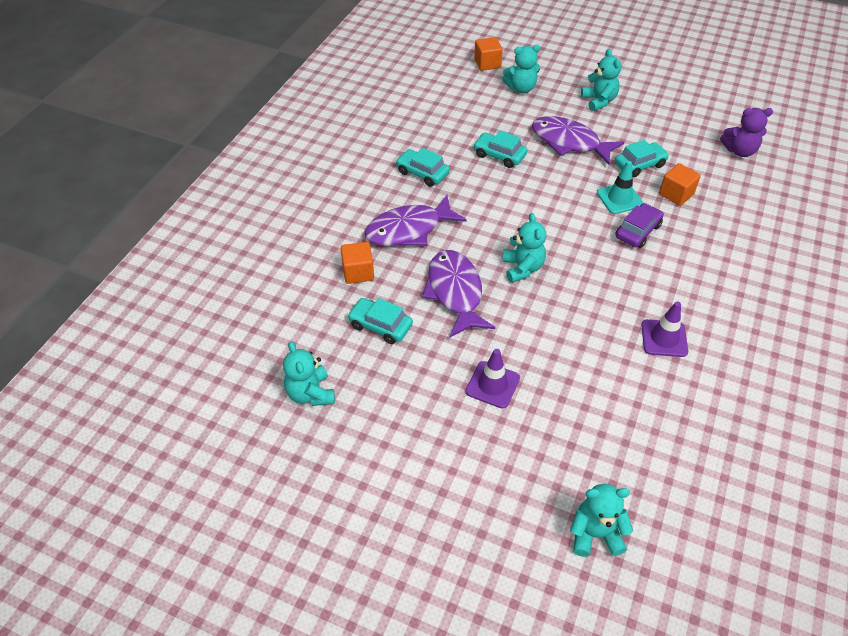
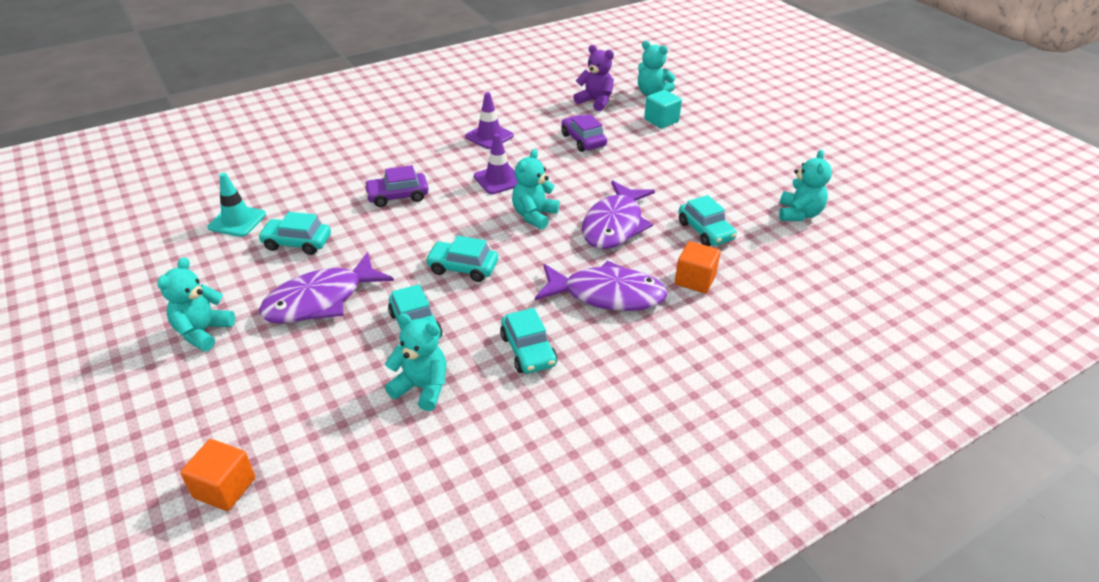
camera: 145 degrees left, 10 degrees down
purple traffic cone [465,349,520,409] -> purple traffic cone moved to [474,133,518,194]
turquoise teddy bear [502,44,541,93] -> turquoise teddy bear moved to [385,313,446,411]
purple fish [532,116,624,165] -> purple fish turned 75 degrees clockwise [259,252,394,324]
turquoise traffic cone [597,161,643,214] -> turquoise traffic cone moved to [208,173,266,237]
orange cube [659,163,701,206] -> none
purple teddy bear [720,108,773,157] -> purple teddy bear moved to [573,45,614,111]
none -> turquoise car [425,236,498,282]
none -> purple car [561,114,607,152]
none -> turquoise cube [644,90,682,129]

